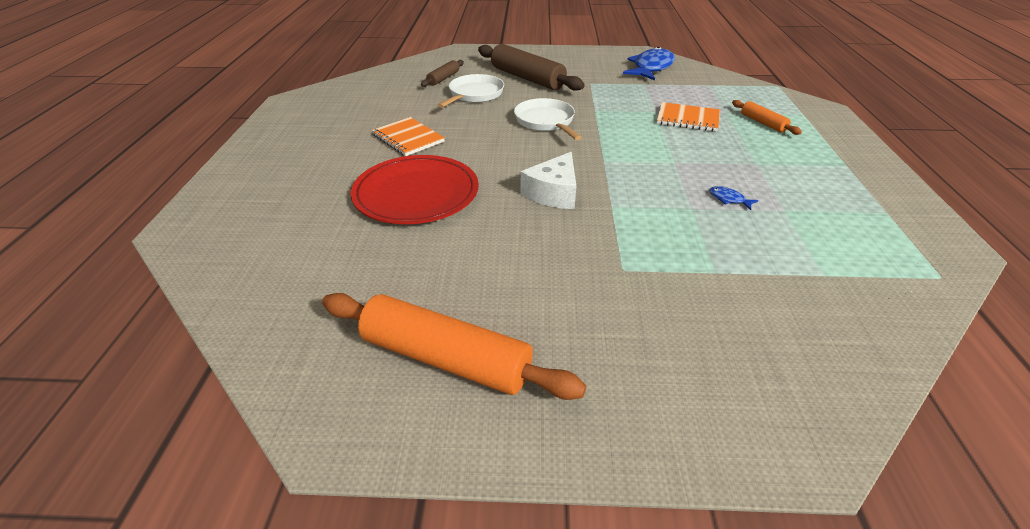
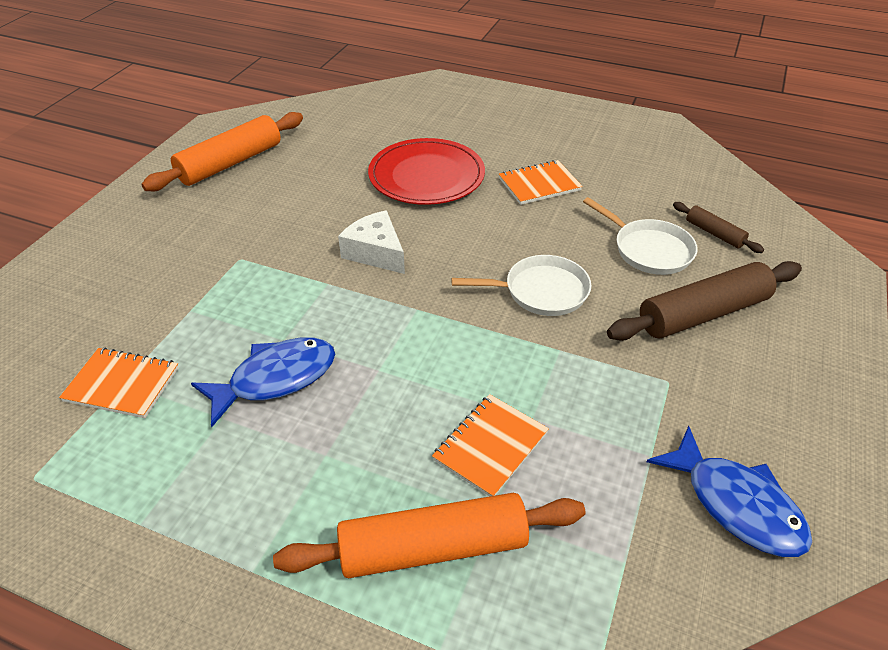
camera: 110 degrees right, 5 degrees up
blue fish [709,186,758,210] -> blue fish [191,337,335,427], size x2.43
orange rolling pin [732,100,802,135] -> orange rolling pin [273,493,585,578], size x2.00
none -> orange notebook [59,347,179,418]

